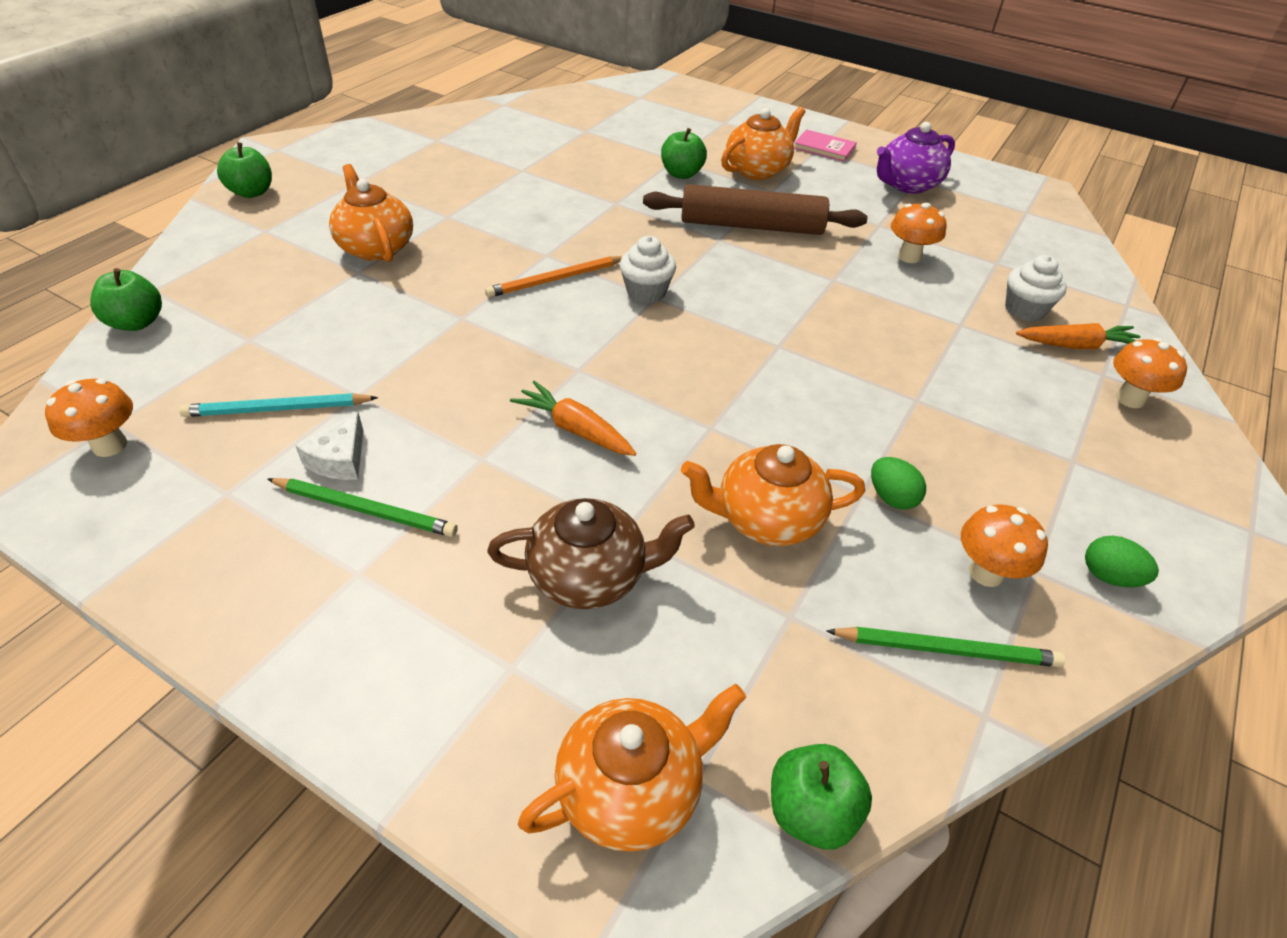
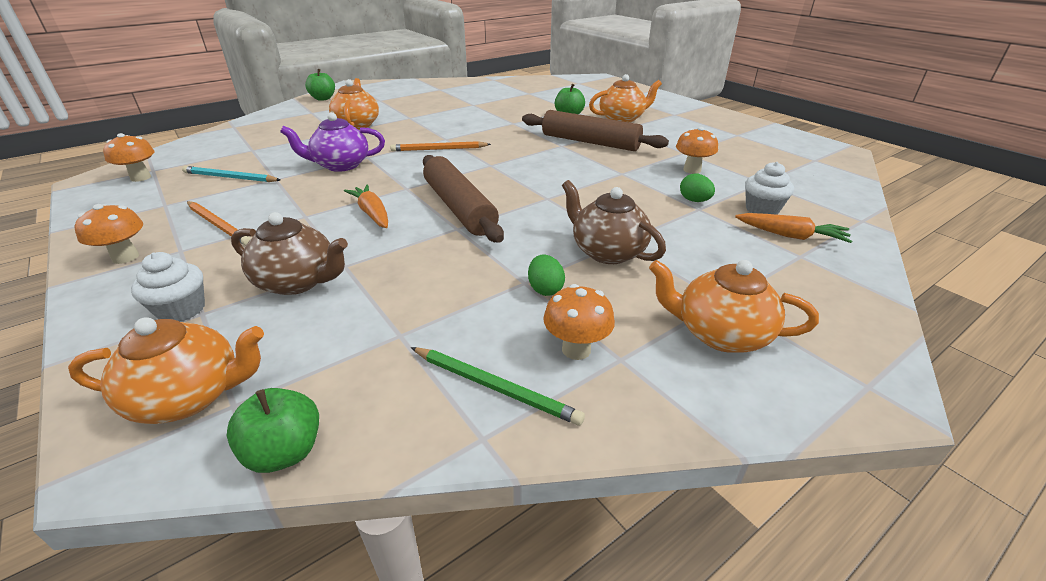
camera: 25 degrees right, 10 degrees down
green apple [90,268,162,331] -> none
green pencil [268,478,458,537] -> orange pencil [187,201,251,246]
white cheese [295,412,364,480] -> none
white cupcake [620,236,676,303] -> white cupcake moved to [131,252,205,322]
orange teapot [681,444,865,546] -> orange teapot moved to [649,260,819,353]
pink book [794,129,857,162] -> none
purple teapot [877,122,955,194] -> purple teapot moved to [280,112,385,172]
green egg [1085,536,1159,587] -> green egg moved to [680,174,715,202]
orange mushroom [1113,338,1187,408] -> orange mushroom moved to [74,204,143,264]
none -> brown rolling pin [423,155,504,242]
none -> brown teapot [562,180,666,264]

